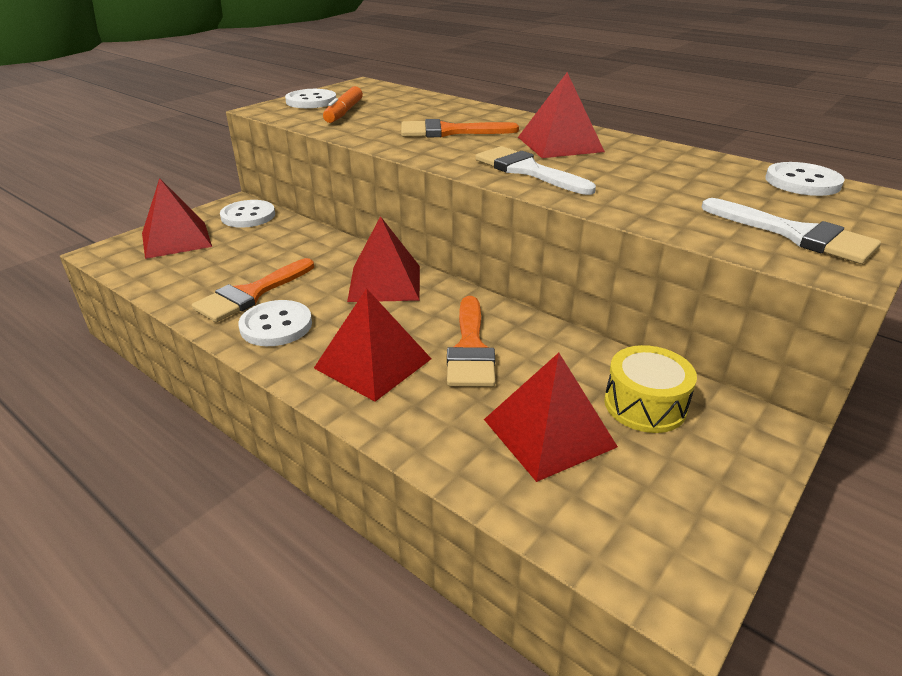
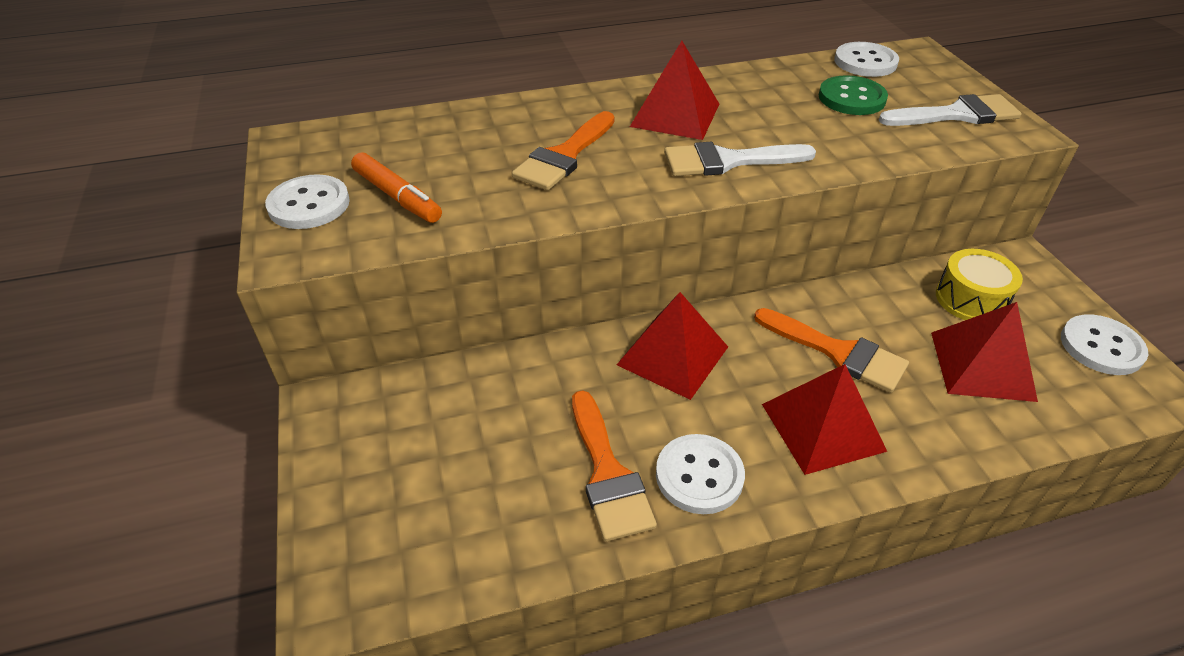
camera: 55 degrees left, 10 degrees up
red pyramid [142,178,212,259] -> none
white button [220,200,275,228] -> white button moved to [1061,314,1148,375]
none -> green button [819,75,888,115]

